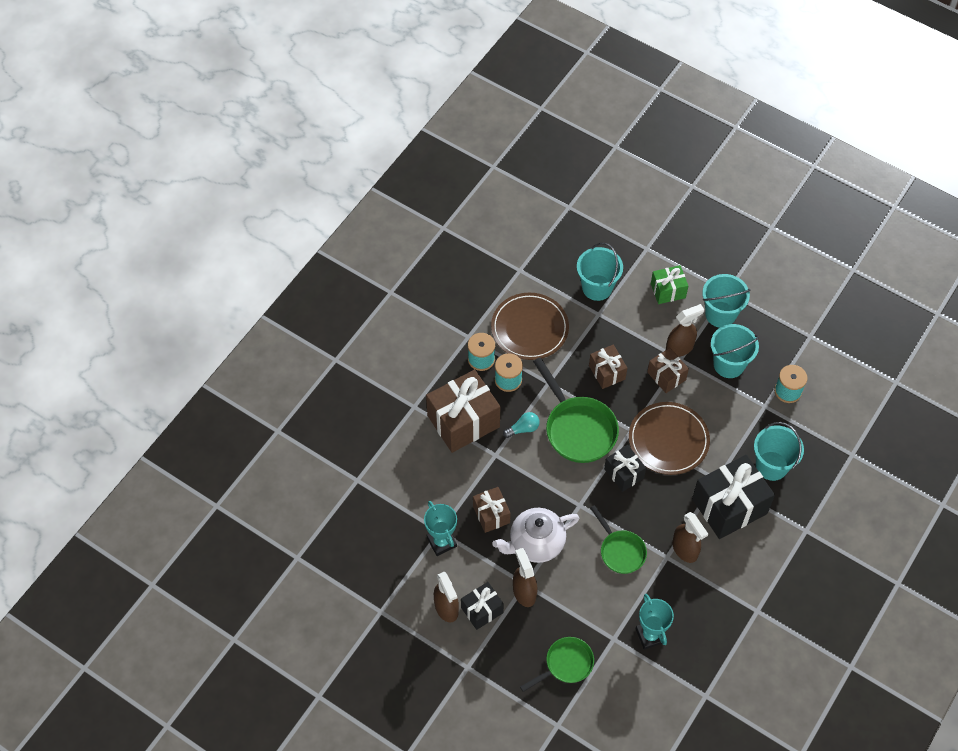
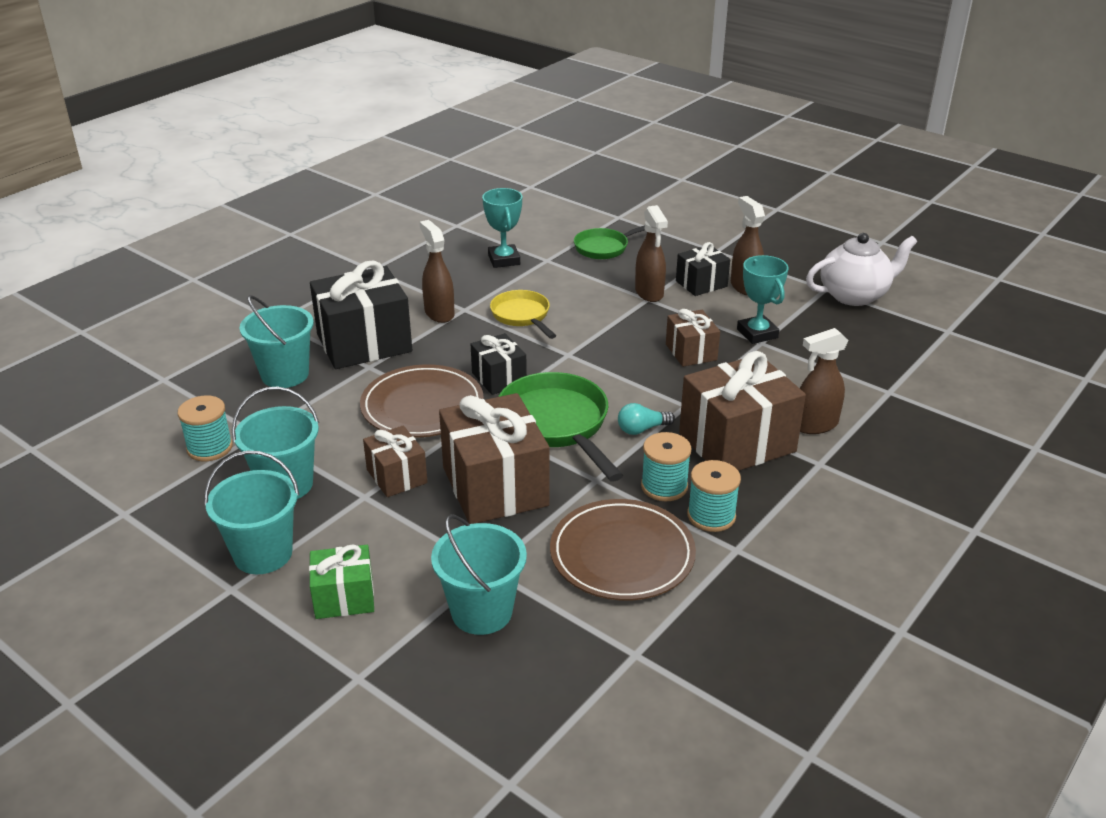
camera: 175 degrees left, 25 degrees down
white teapot [493,508,579,563] -> white teapot moved to [806,233,917,306]
brown gift [589,345,627,389] -> brown gift [439,393,550,524], size x1.84
green pan [590,505,647,574] -> yellow pan [490,290,556,339]
brown spray bottle [666,304,704,357] -> brown spray bottle moved to [800,328,849,434]

